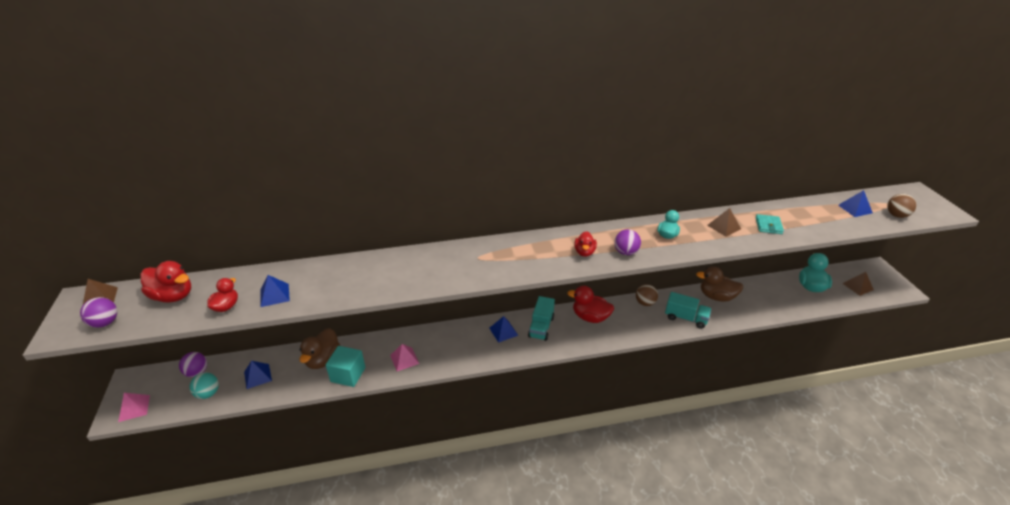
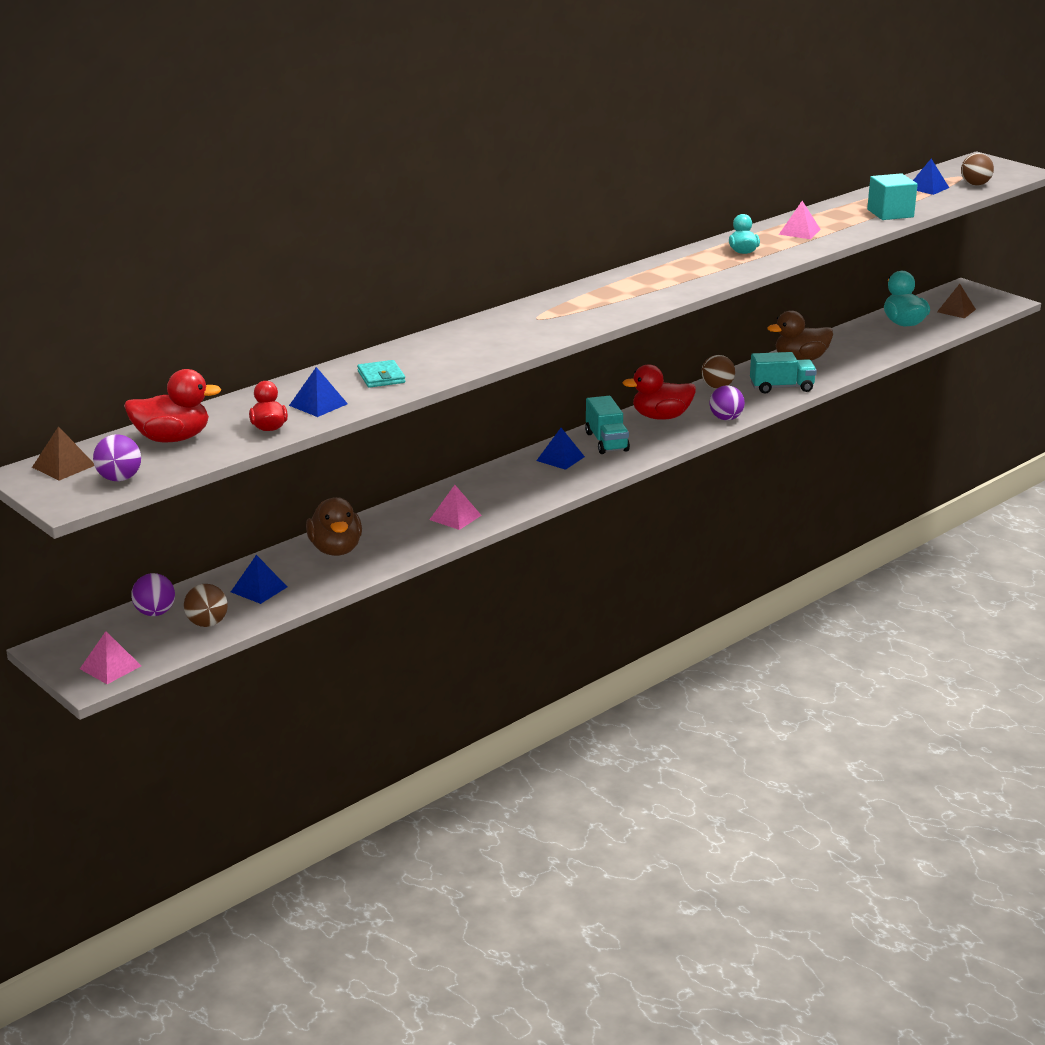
camera: 30 degrees left, 10 degrees down
turquoise ball [189,372,219,399] -> brown ball [184,584,228,627]
turquoise cube [326,346,366,387] -> turquoise cube moved to [867,173,918,220]
red duck [574,231,597,257] -> none
purple ball [614,229,641,255] -> purple ball moved to [710,385,745,420]
brown pyramid [707,208,741,237] -> pink pyramid [779,201,821,239]
turquoise wallet [756,214,784,234] -> turquoise wallet moved to [357,360,405,388]

